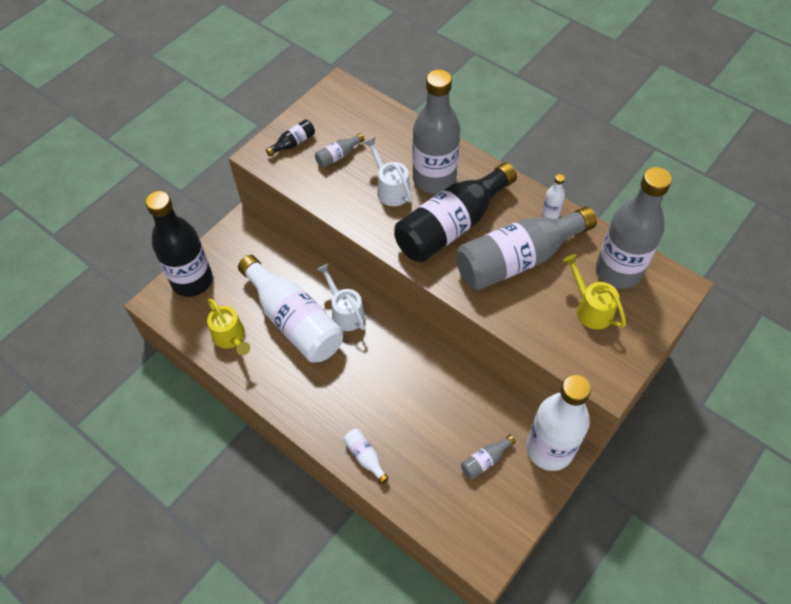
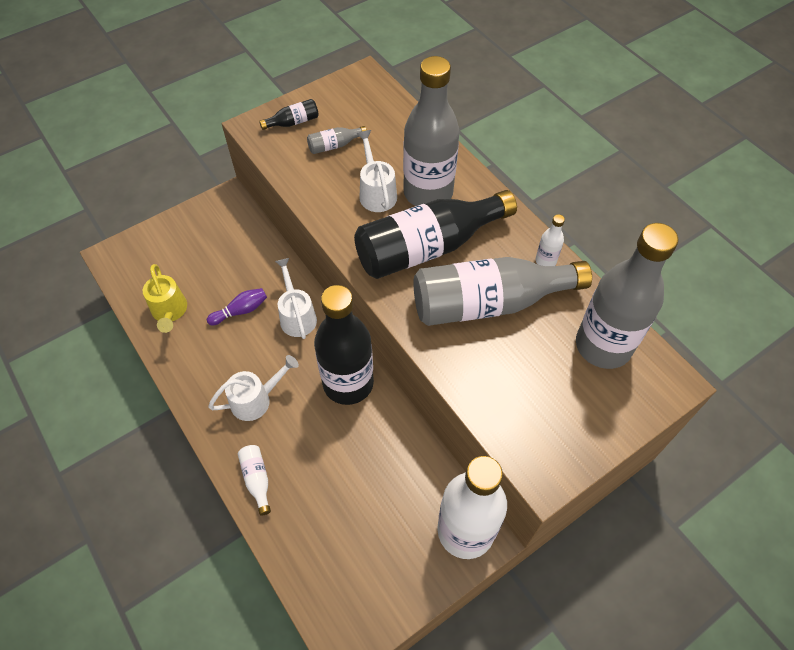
camera: 15 degrees right, 0 degrees up
black bottle [145,191,213,297] -> black bottle moved to [314,285,374,405]
white bottle [238,255,343,362] -> purple bowling pin [207,288,267,325]
grey bottle [461,435,516,479] -> none
yellow watering can [563,254,626,329] -> none
none -> white watering can [208,355,299,421]

